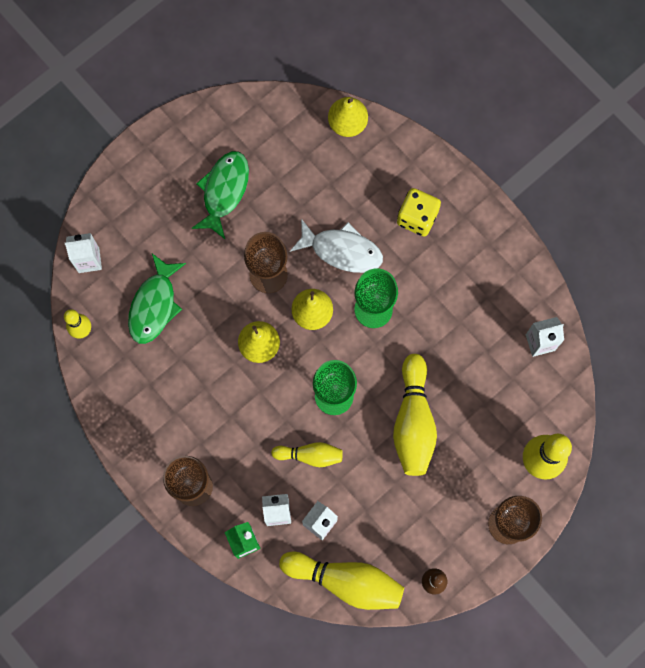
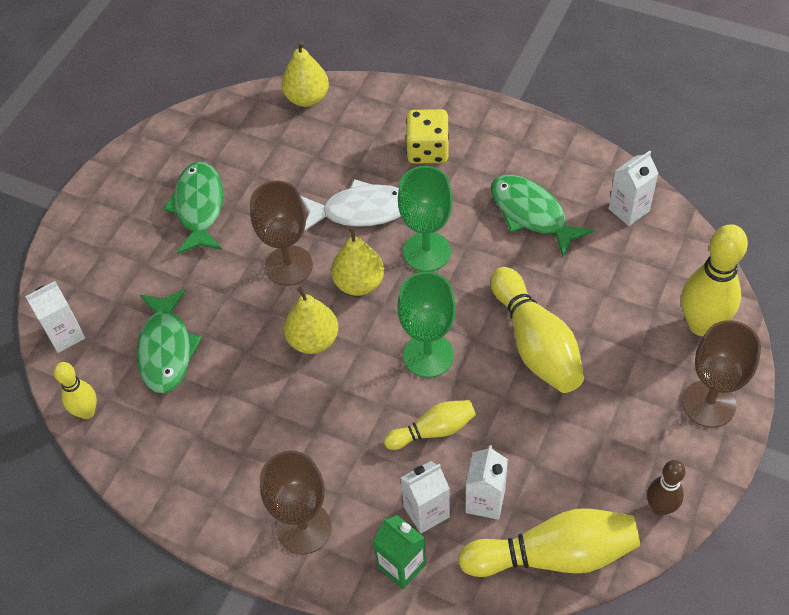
camera: 20 degrees left, 20 degrees down
none -> green fish [491,175,594,257]

